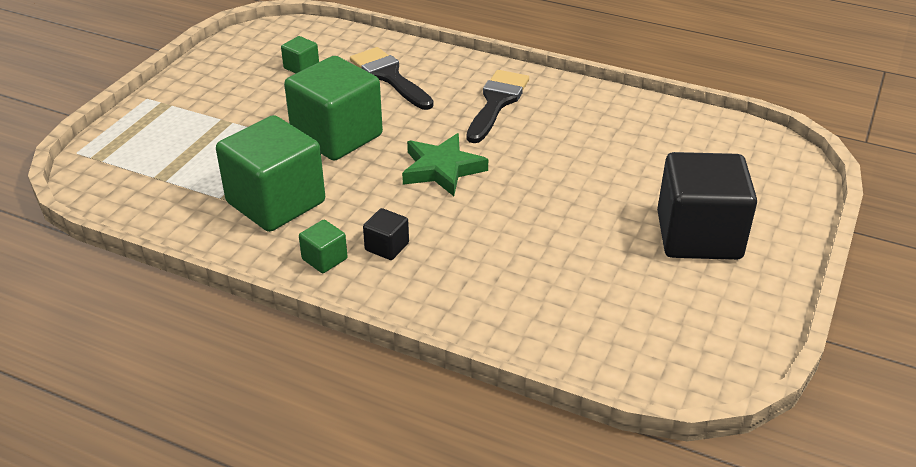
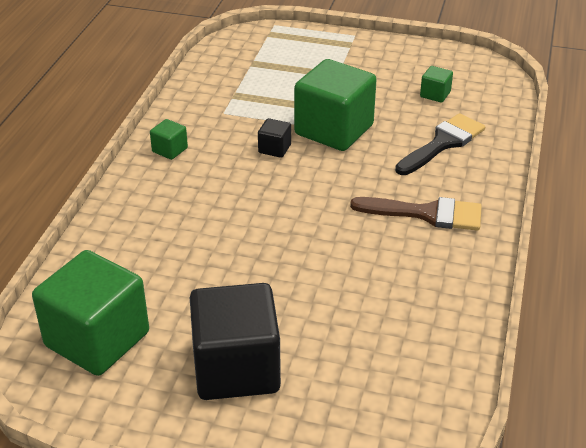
camera: 80 degrees right, 0 degrees up
green cube [216,115,325,232] -> green cube moved to [32,250,149,376]
black cube [363,208,409,260] -> black cube moved to [258,118,291,158]
green star [402,133,488,196] -> none
black brush [467,70,529,143] -> brown brush [350,197,482,231]

